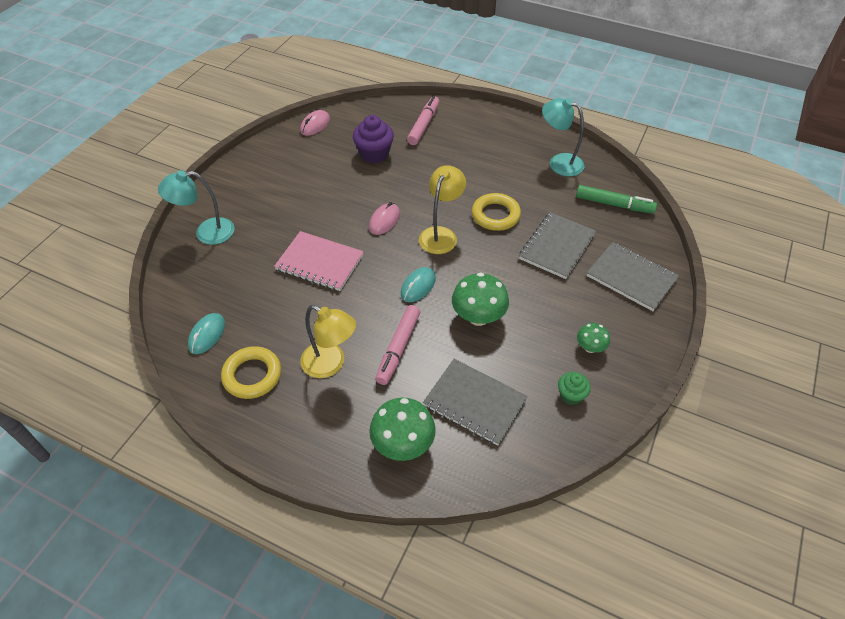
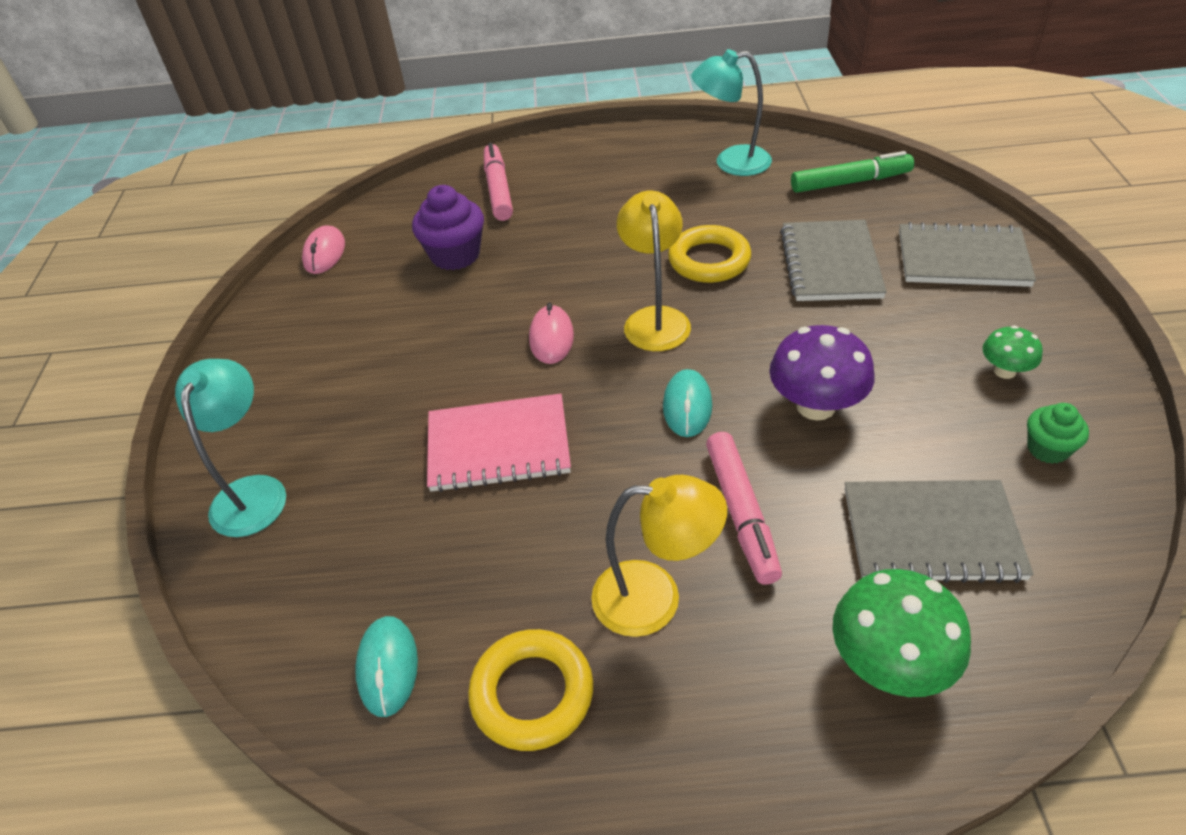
camera: 25 degrees left, 5 degrees down
turquoise lamp [158,170,234,245] -> turquoise lamp turned 135 degrees clockwise [175,359,286,537]
green mushroom [452,272,509,326] -> purple mushroom [769,325,875,420]

